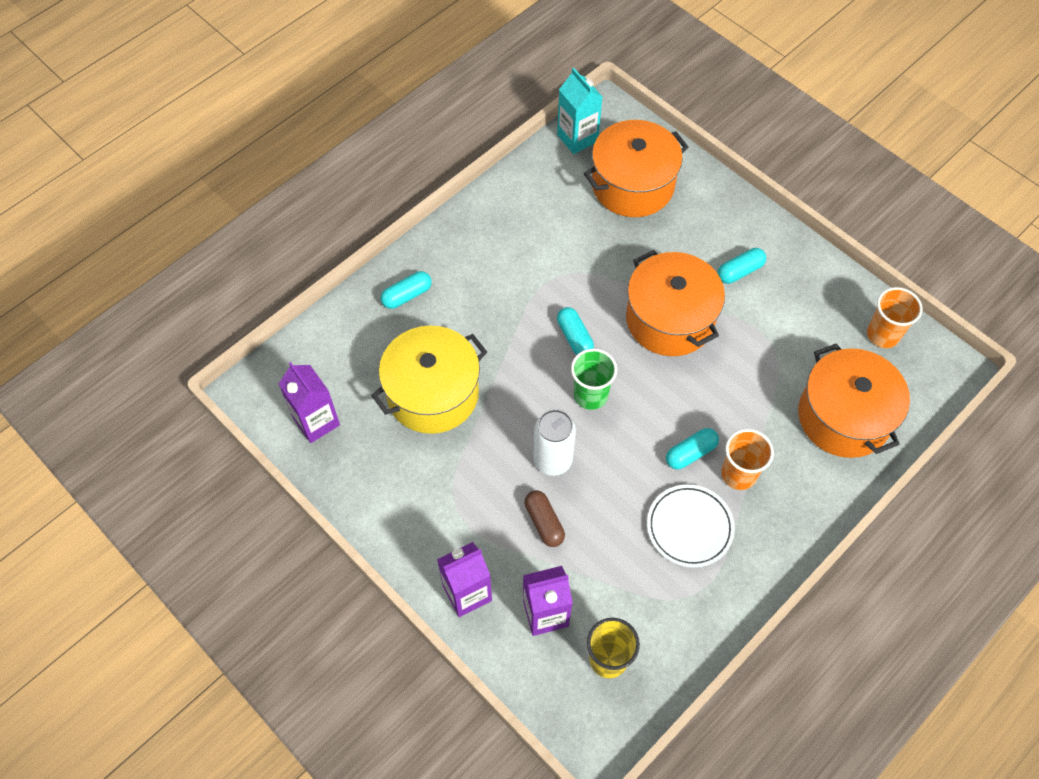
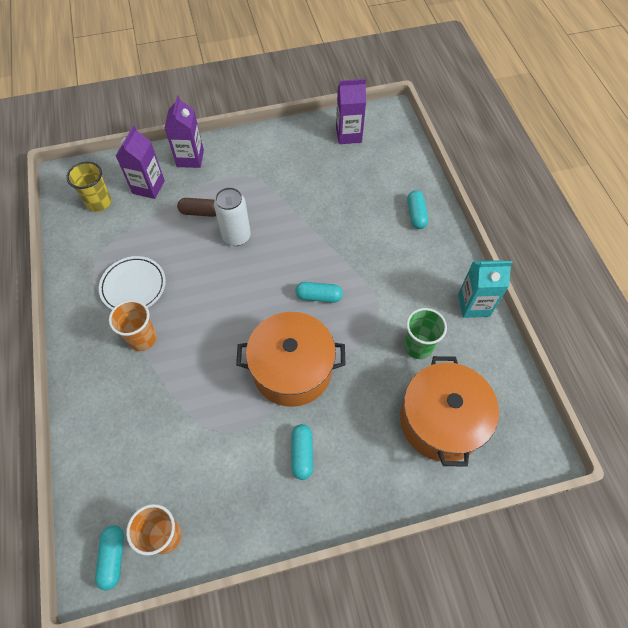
camera: 120 degrees right, 0 degrees up
yellow pot [371,326,487,434] -> none
turquoise carton [557,68,602,154] -> turquoise carton moved to [458,260,513,318]
green cup [571,349,617,410] -> green cup moved to [404,308,447,359]
turquoise capsule [666,428,719,469] -> turquoise capsule moved to [95,525,124,590]
orange pot [798,343,910,458] -> none

